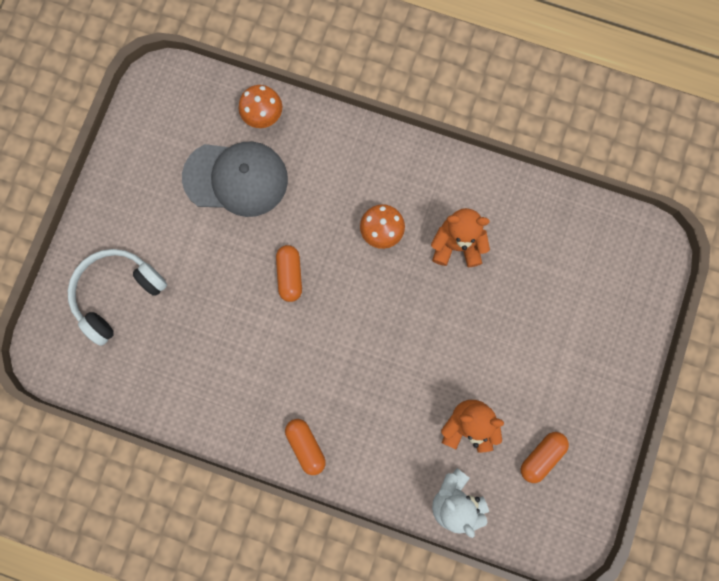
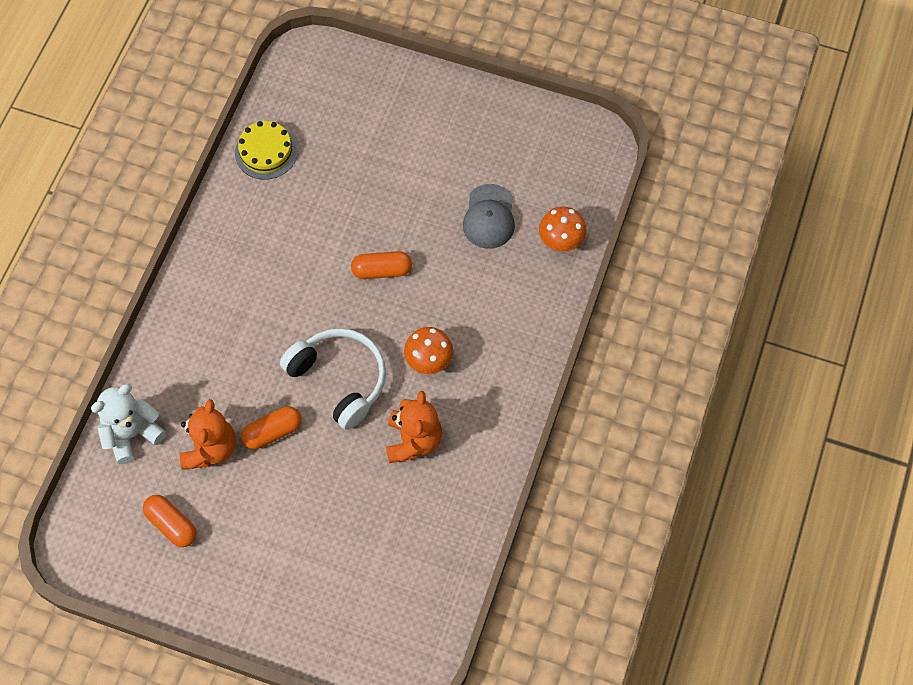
camera: 90 degrees right, 15 degrees down
white headphones [68,249,167,346] -> white headphones moved to [280,328,386,430]
grey cap [182,141,288,217] -> grey cap [463,184,515,249], size x0.63
orange capsule [285,419,326,475] -> orange capsule moved to [241,406,302,449]
none -> yellow cake [235,121,298,180]

